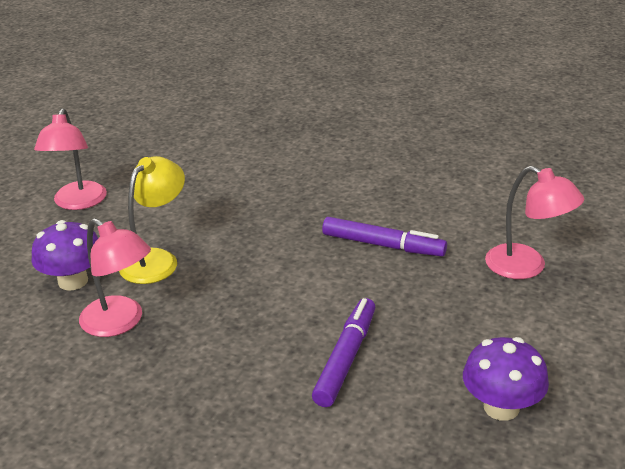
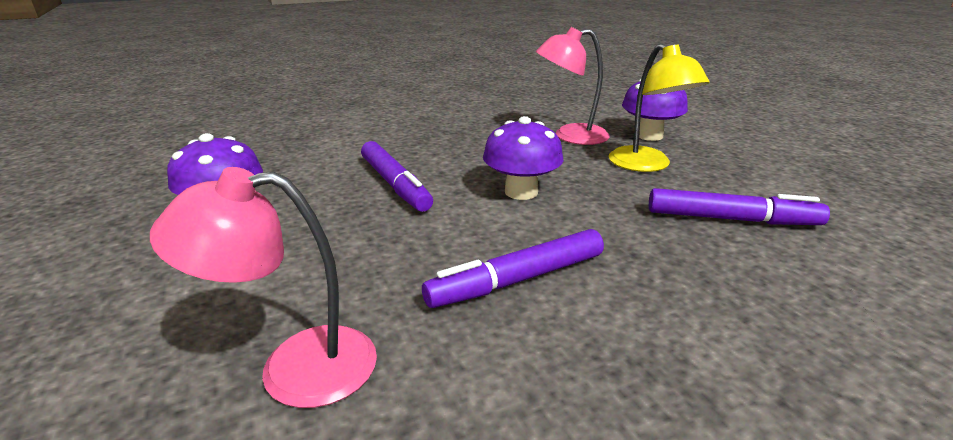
camera: 130 degrees right, 5 degrees down
pink lamp [34,108,107,210] -> none
none -> purple mushroom [483,116,563,200]
none -> purple marker [649,188,830,225]

